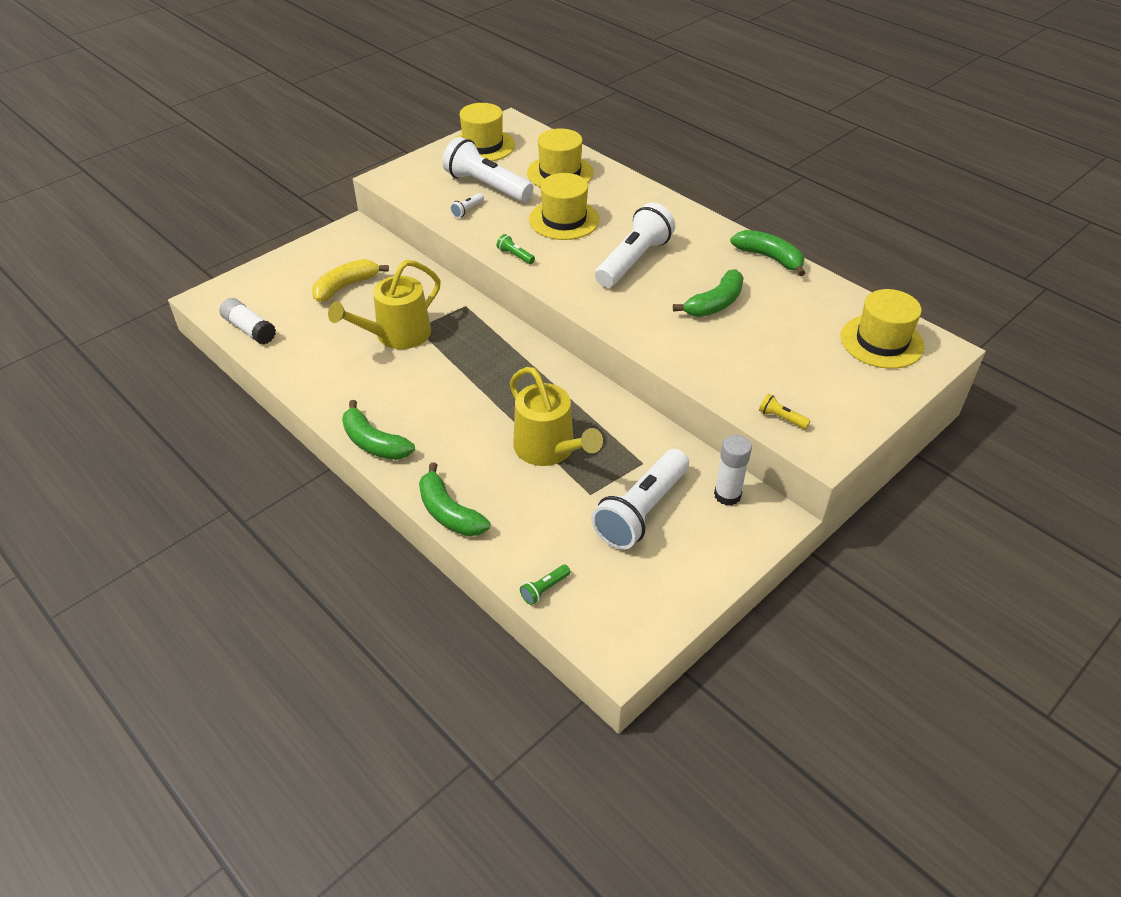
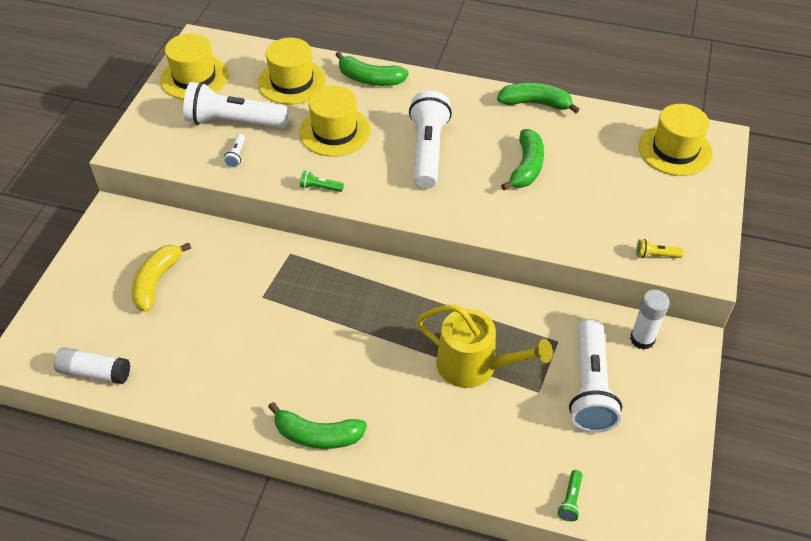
camera: 30 degrees left, 5 degrees up
yellow watering can [328,260,441,349] -> none
green banana [419,462,490,536] -> green banana moved to [336,52,409,86]

